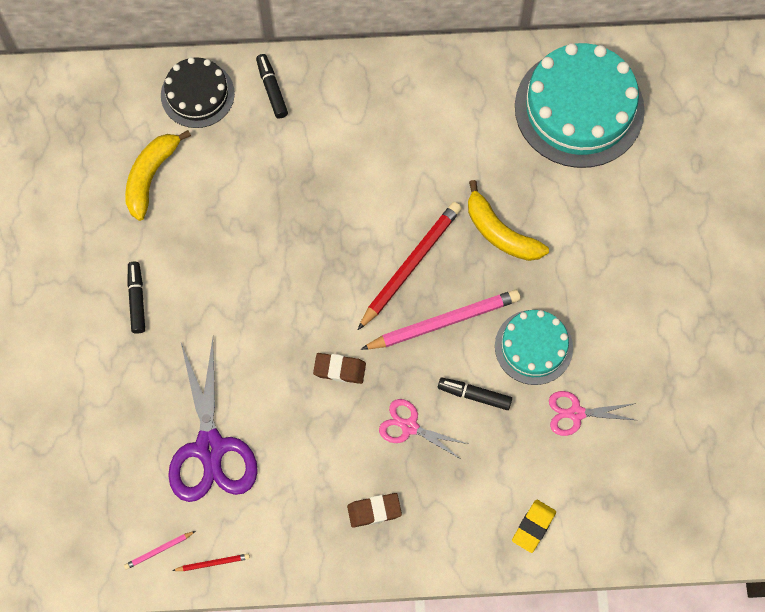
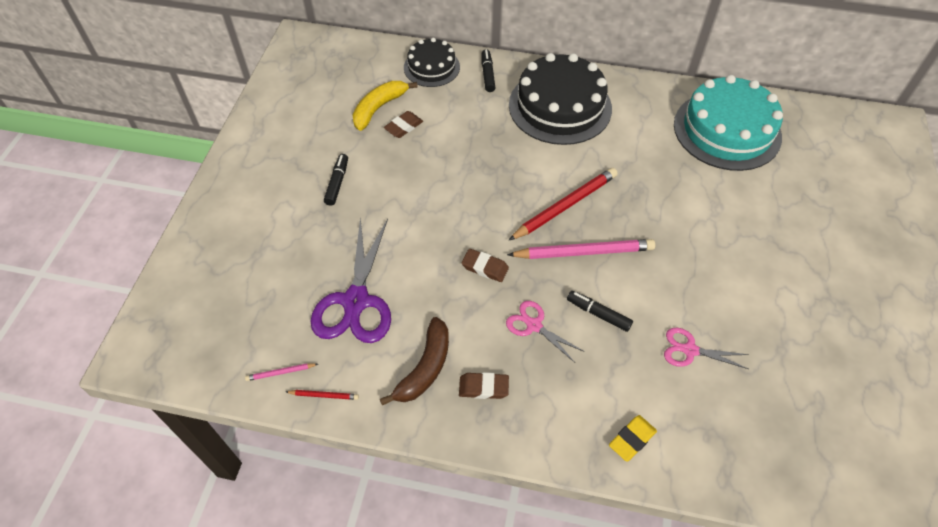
camera: 15 degrees right, 15 degrees down
yellow banana [468,180,549,261] -> none
turquoise cake [495,310,573,385] -> none
none -> brown banana [380,317,449,406]
none -> brown eraser [384,111,423,138]
none -> black cake [509,53,612,145]

